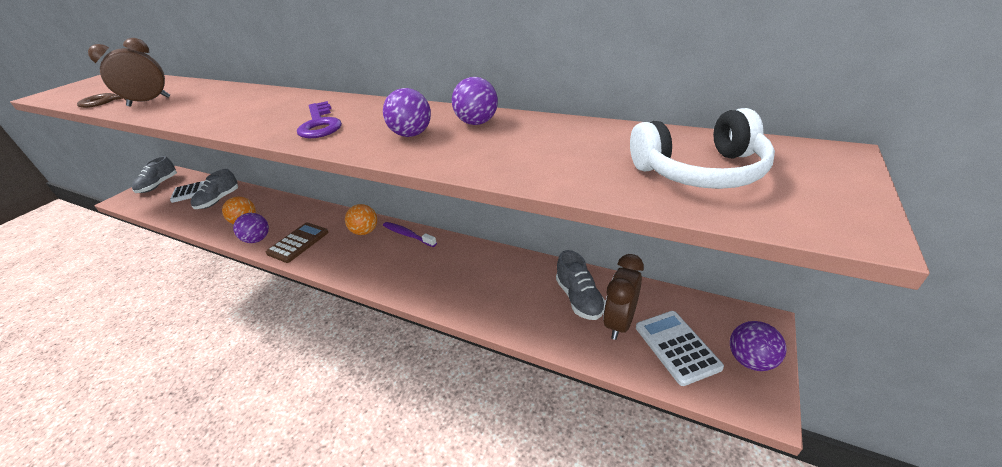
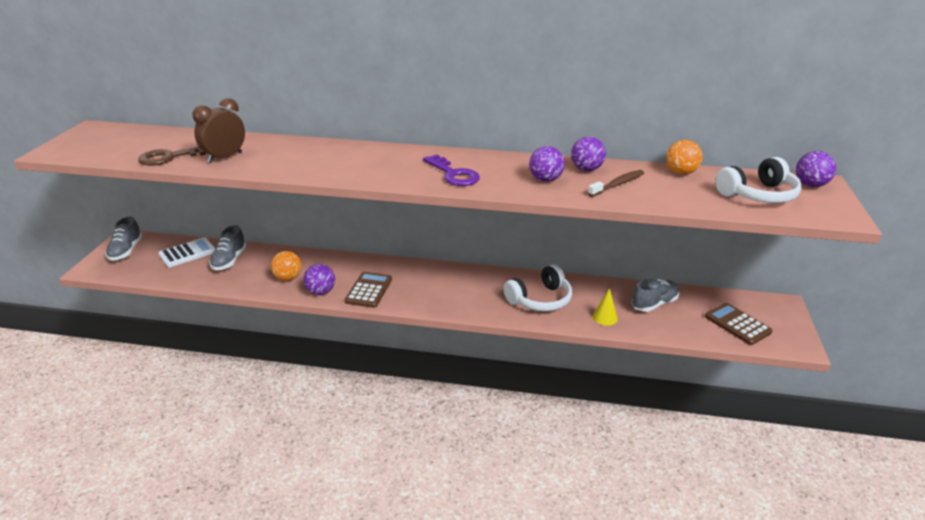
camera: 20 degrees left, 5 degrees down
orange ball [345,204,377,235] -> orange ball moved to [666,140,703,175]
purple toothbrush [383,222,437,247] -> none
grey shoe [556,250,605,320] -> grey shoe turned 90 degrees counterclockwise [631,278,679,312]
brown clock [603,254,644,340] -> none
white calculator [636,311,724,386] -> brown calculator [705,303,772,345]
purple ball [730,321,786,371] -> purple ball moved to [796,151,836,187]
none -> white headphones [503,264,572,311]
none -> brown toothbrush [588,170,644,197]
none -> yellow cone [593,288,618,326]

